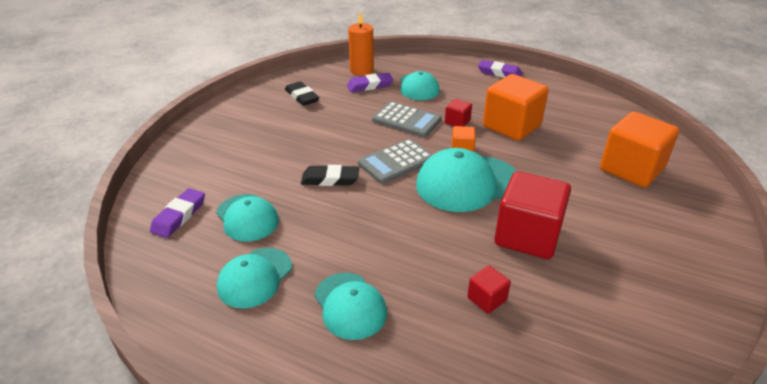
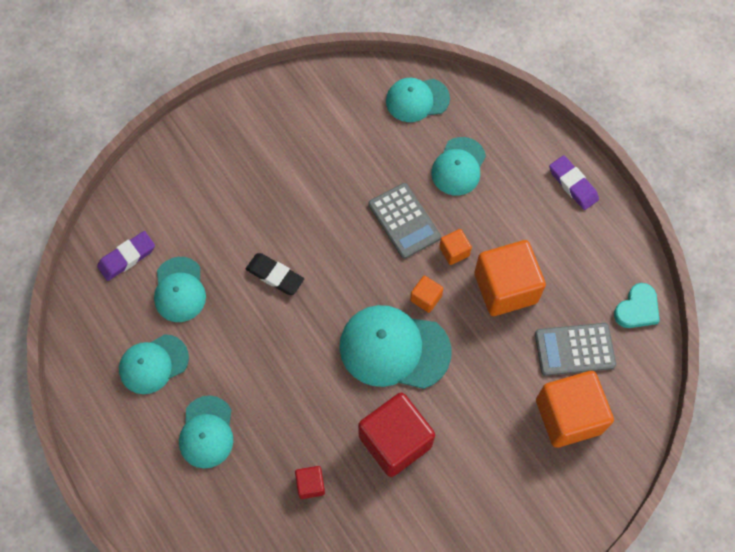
camera: 30 degrees right, 30 degrees up
black eraser [285,81,320,106] -> none
purple eraser [347,73,393,92] -> none
orange candle [348,12,374,76] -> turquoise cap [386,78,450,122]
grey calculator [358,139,432,184] -> grey calculator moved to [535,323,616,376]
red cube [445,99,472,126] -> orange cube [439,229,472,265]
none -> turquoise heart [614,283,660,328]

